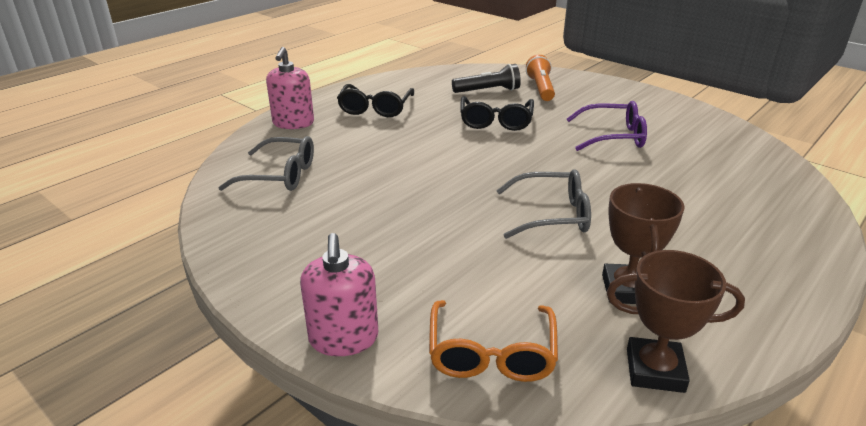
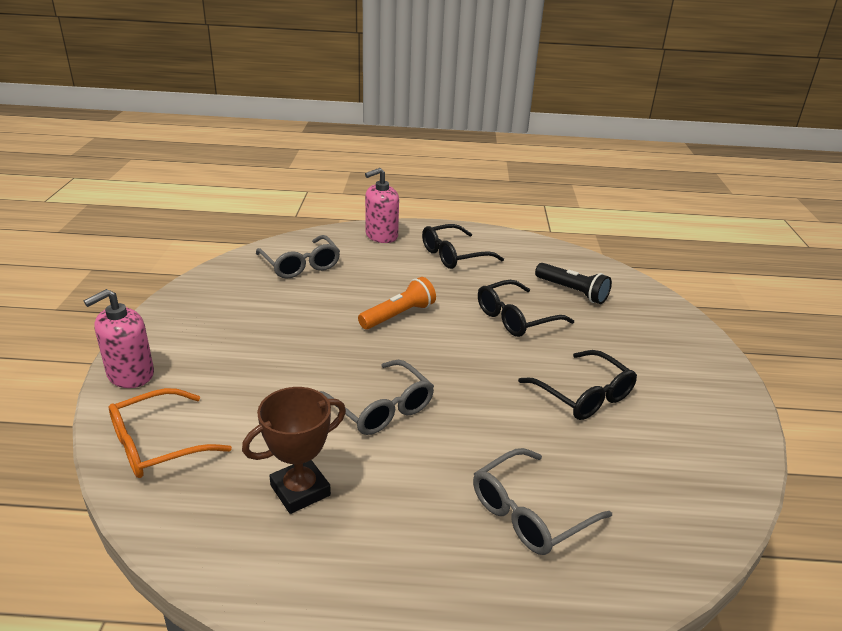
camera: 50 degrees right, 0 degrees up
orange flashlight [526,55,555,101] -> orange flashlight moved to [358,277,436,329]
purple glasses [567,101,647,151] -> black glasses [518,350,637,420]
brown trophy [607,250,745,393] -> none
none -> grey glasses [473,448,612,555]

